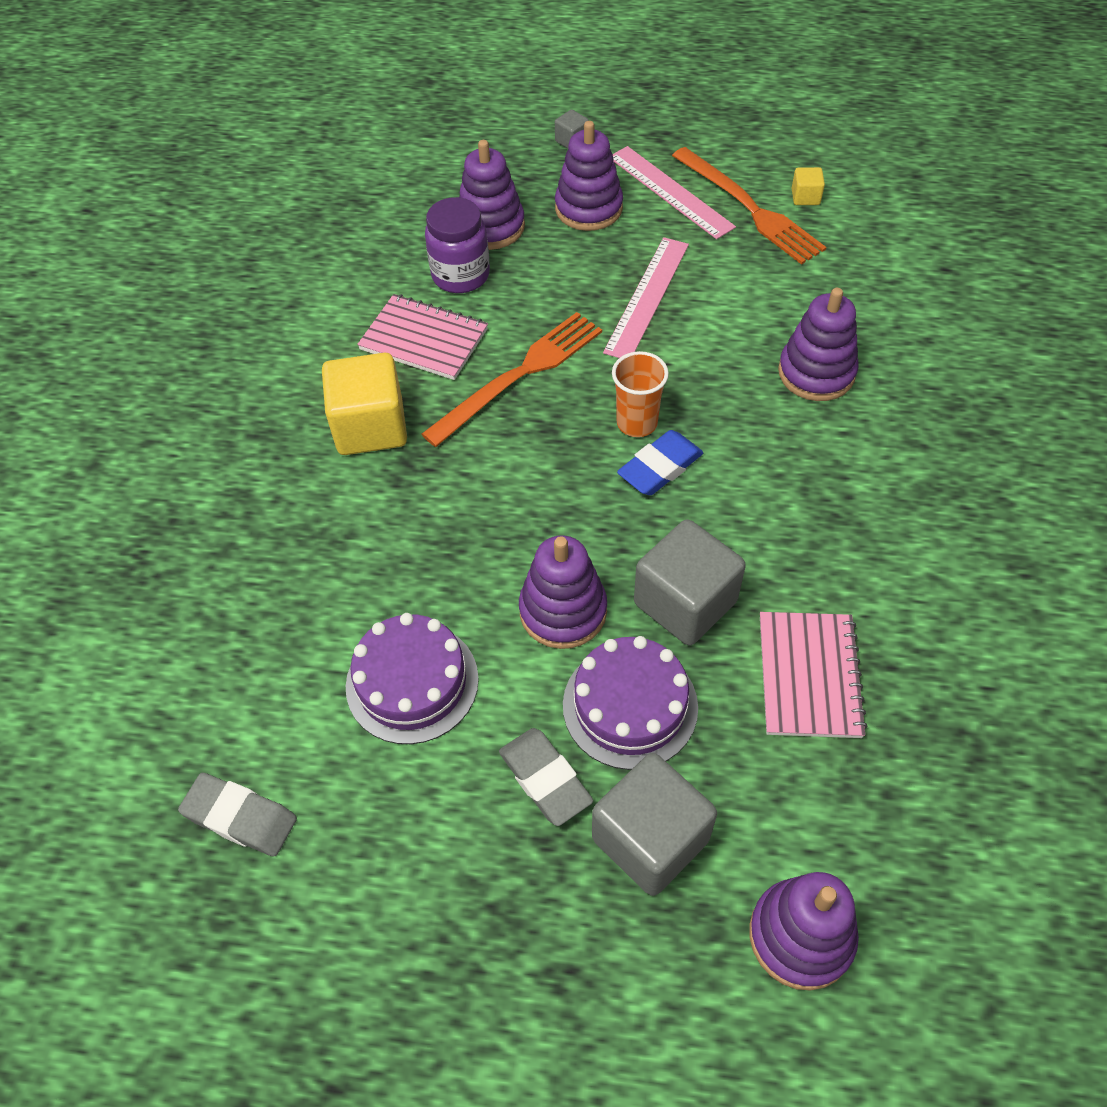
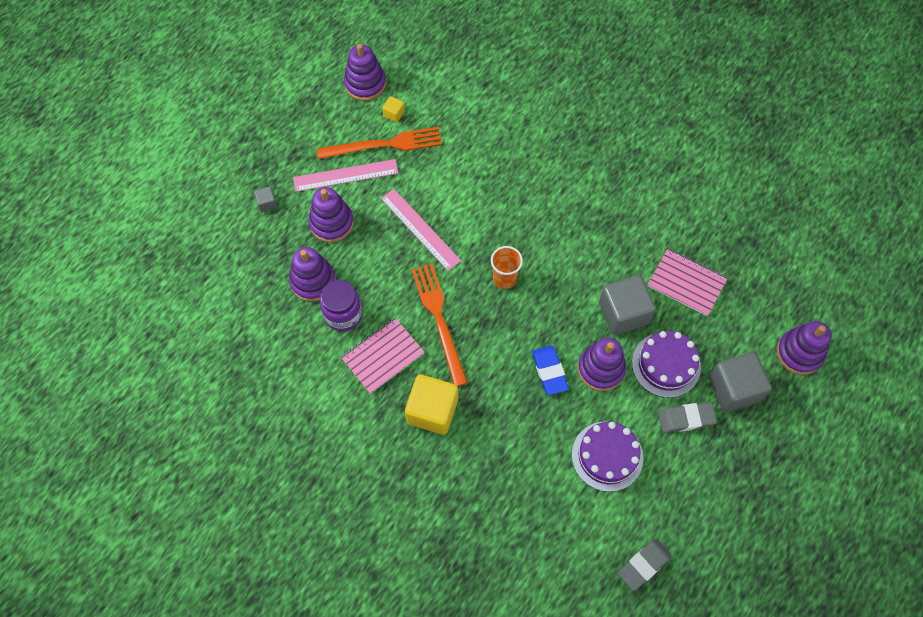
camera: 65 degrees left, 10 degrees up
blue eraser [617,430,703,495] -> blue eraser moved to [532,346,569,395]
purple stacking toy [778,288,858,401] -> purple stacking toy moved to [344,44,386,101]

